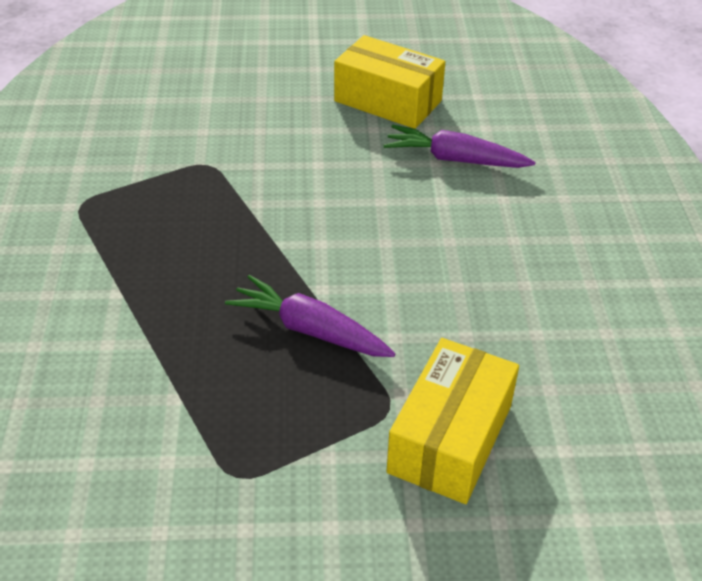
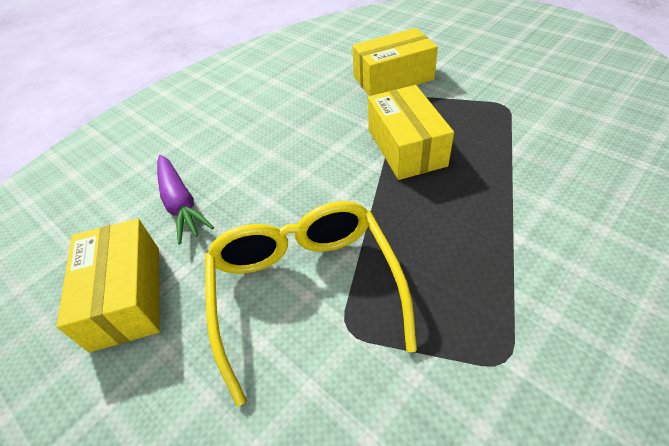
camera: 130 degrees left, 5 degrees up
purple carrot [225,275,395,357] -> yellow box [368,85,454,180]
none -> yellow glasses [205,201,417,407]

